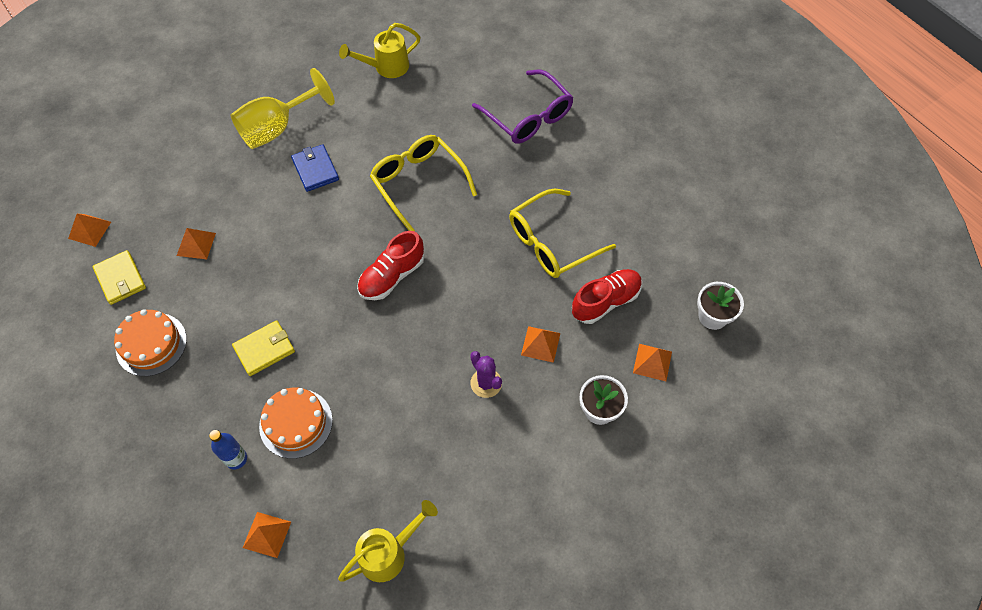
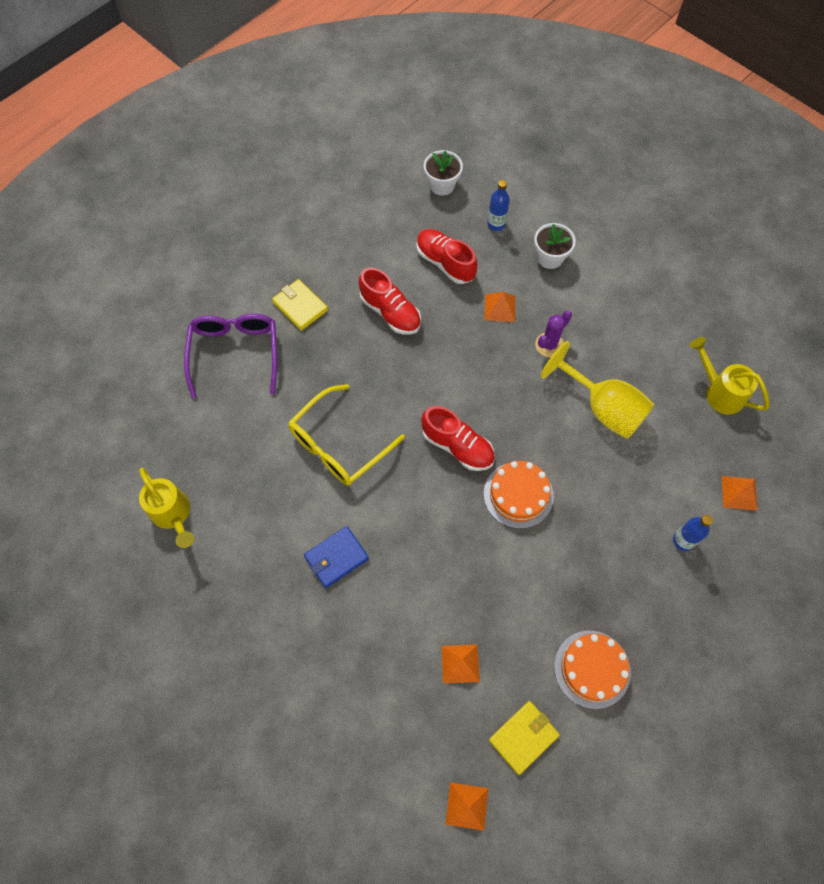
camera: 100 degrees left, 5 degrees up
yellow goblet [231,68,335,149] -> yellow goblet moved to [541,341,655,439]
yellow wallet [232,320,295,376] -> yellow wallet moved to [272,279,328,331]
orange cake [259,388,333,459] -> orange cake moved to [484,461,554,529]
purple glasses [472,70,574,144] -> purple glasses turned 45 degrees counterclockwise [184,314,277,399]
yellow glasses [509,189,616,278] -> red shoe [359,268,421,334]
orange pyramid [633,344,672,381] -> blue bottle [487,180,510,231]

